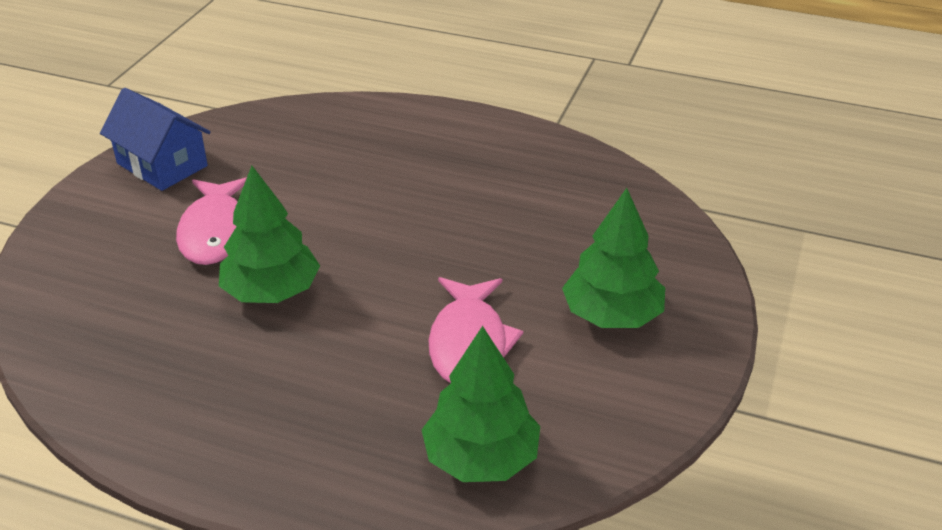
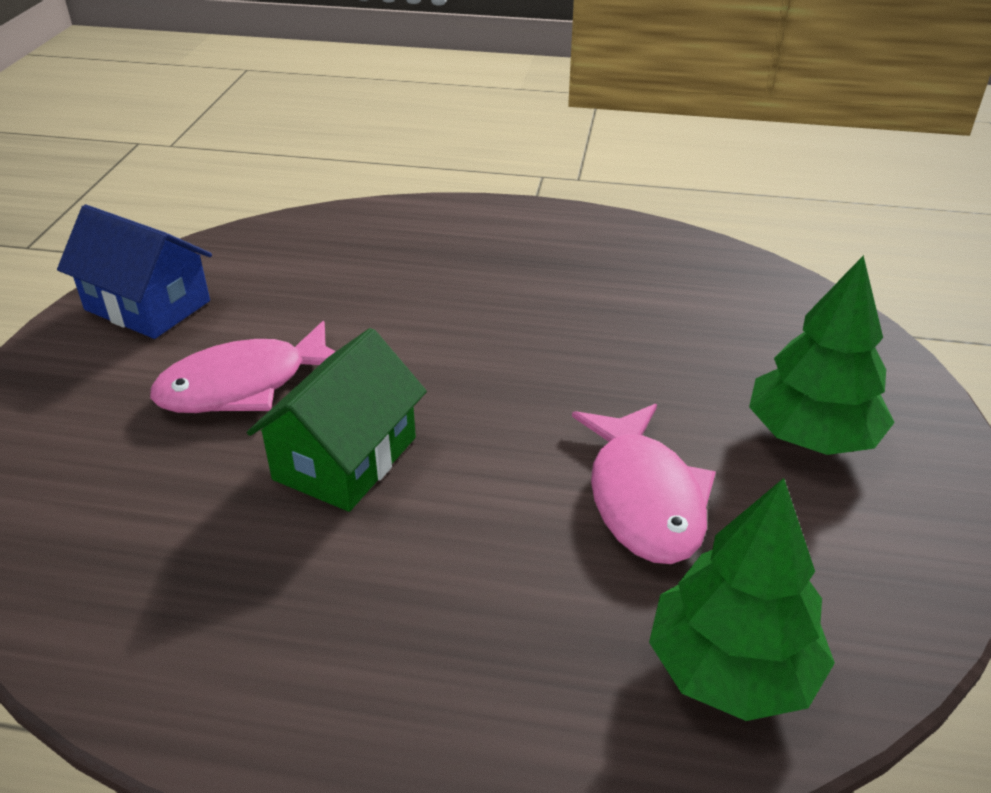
camera: 10 degrees left, 0 degrees up
pink fish [176,177,247,265] -> pink fish turned 75 degrees clockwise [150,321,336,413]
green tree [219,166,320,303] -> green house [247,328,427,512]

